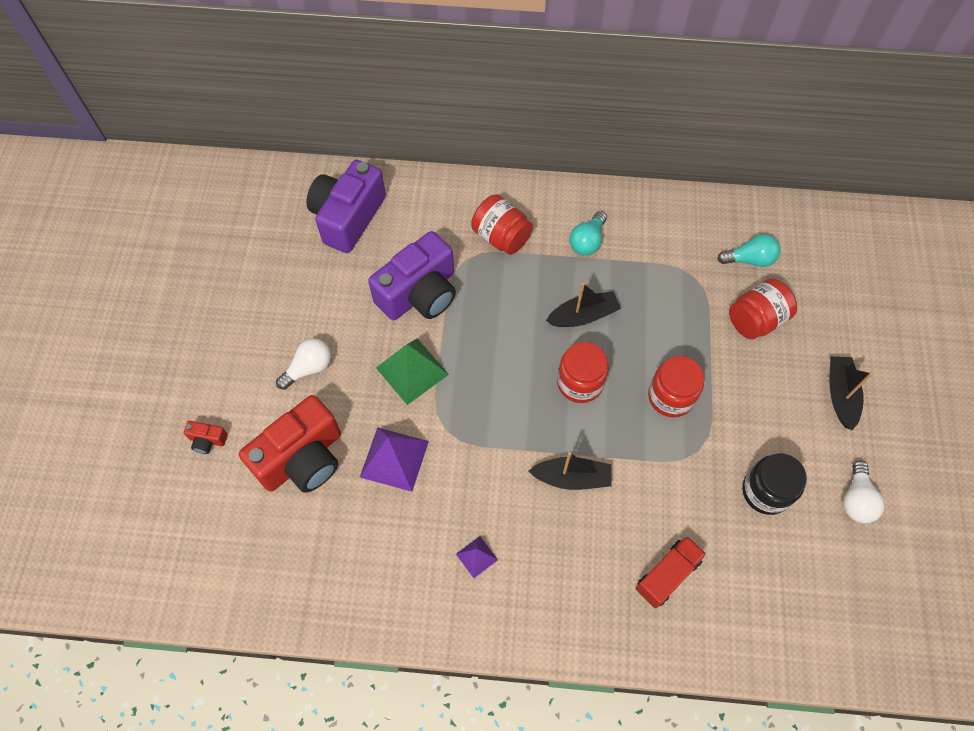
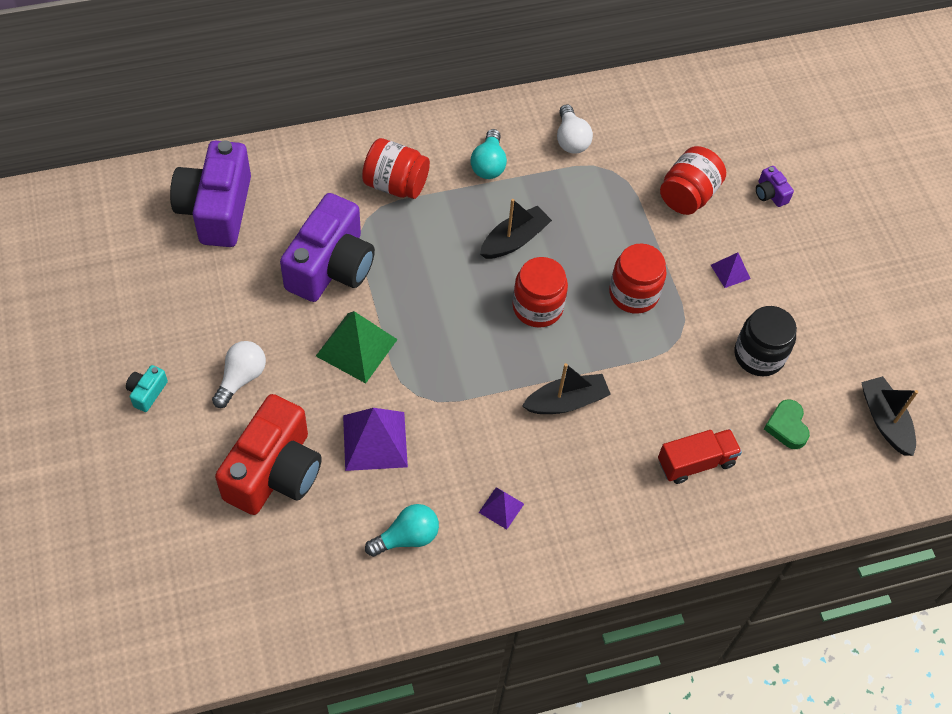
camera: 25 degrees left, 5 degrees down
red camera [184,421,228,454] -> none
red truck [635,535,706,609] -> red truck turned 45 degrees clockwise [658,429,742,484]
turquoise light bulb [717,234,781,267] -> turquoise light bulb moved to [365,504,439,557]
black boat [829,357,873,430] -> black boat moved to [861,376,918,456]
white light bulb [843,461,885,523] -> white light bulb moved to [557,104,593,154]
none -> turquoise camera [126,365,168,412]
none -> purple pyramid [711,252,750,288]
none -> purple camera [756,166,794,207]
none -> green heart [764,399,810,449]

